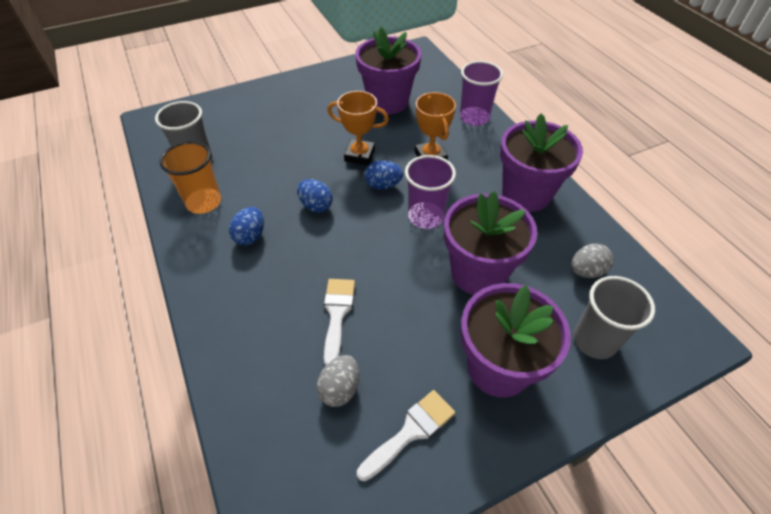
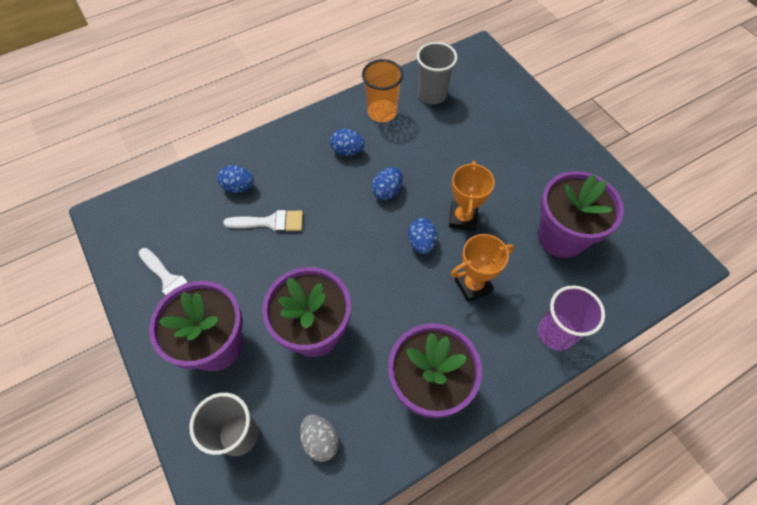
camera: 85 degrees right, 10 degrees up
grey egg [317,355,359,407] -> none
purple cup [405,155,456,229] -> none
none -> blue egg [217,165,254,193]

